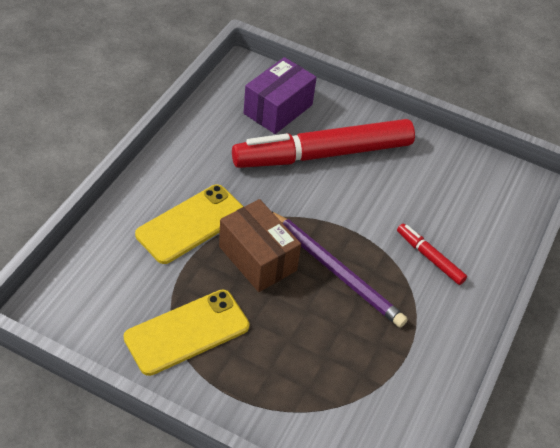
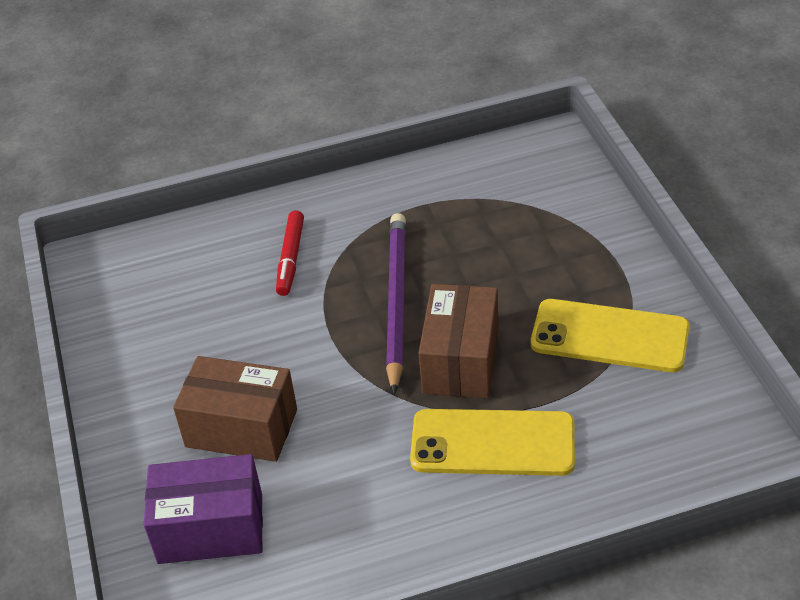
camera: 125 degrees left, 5 degrees down
red marker [232,119,415,168] -> brown box [173,356,297,462]

